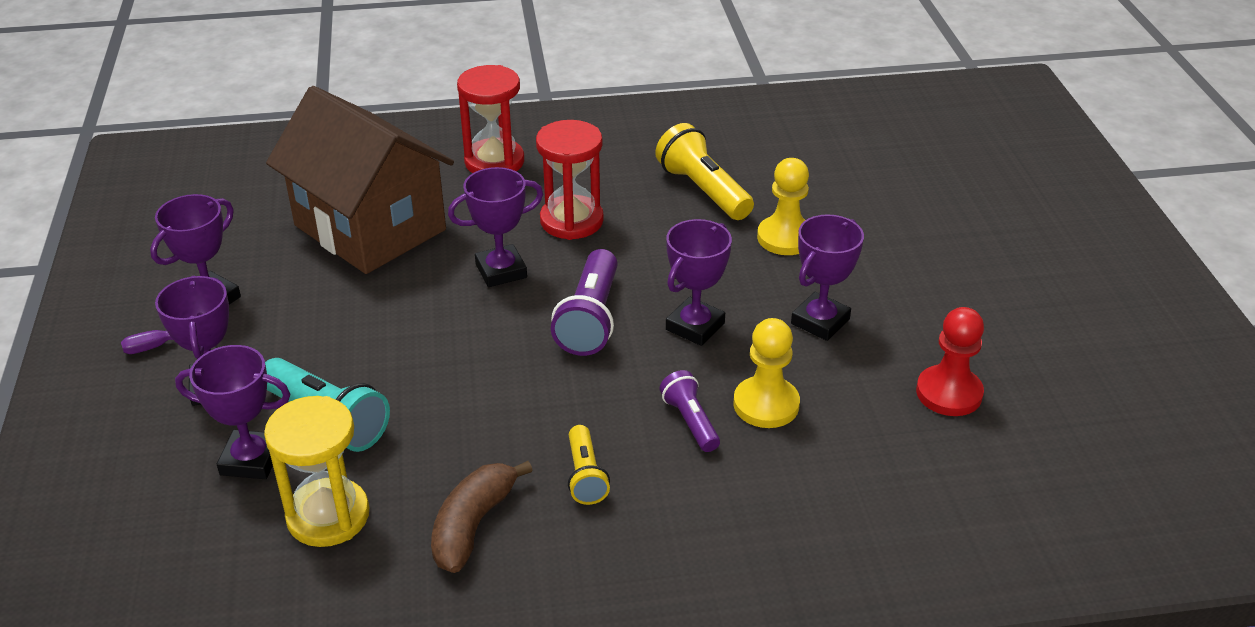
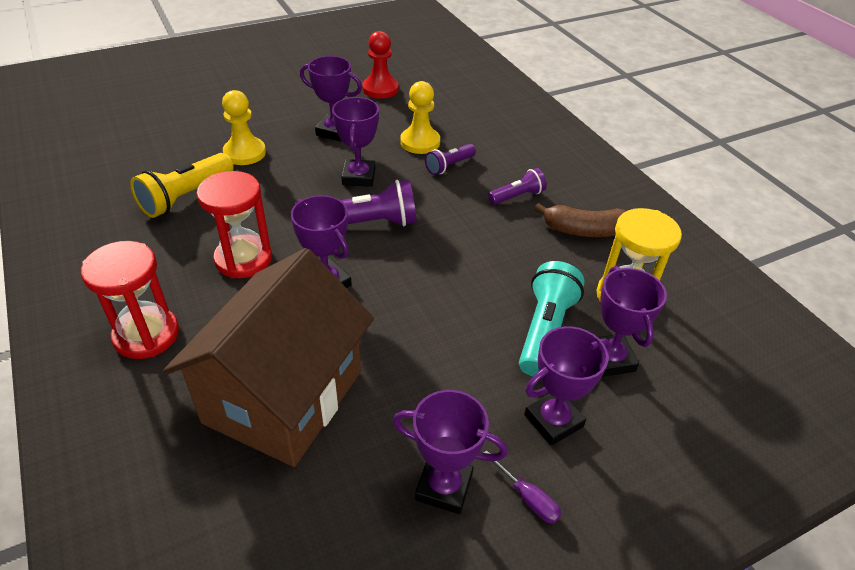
camera: 110 degrees left, 5 degrees up
yellow flashlight [568,425,610,505] -> purple flashlight [488,168,546,205]
purple trophy [666,219,732,346] -> purple trophy turned 75 degrees clockwise [332,97,379,187]

